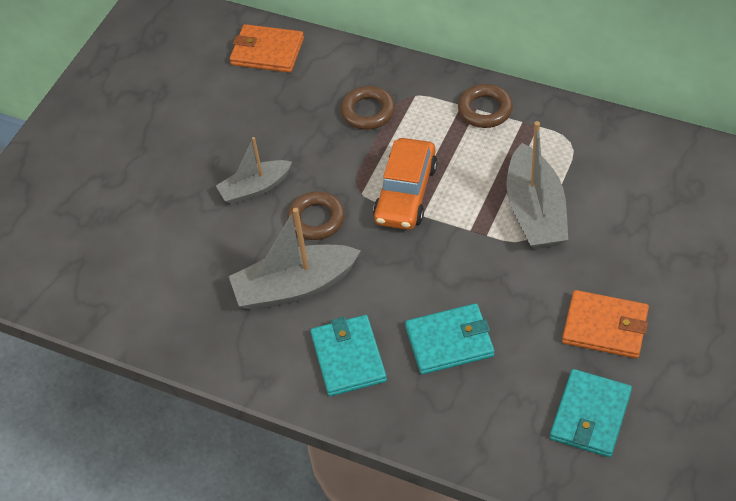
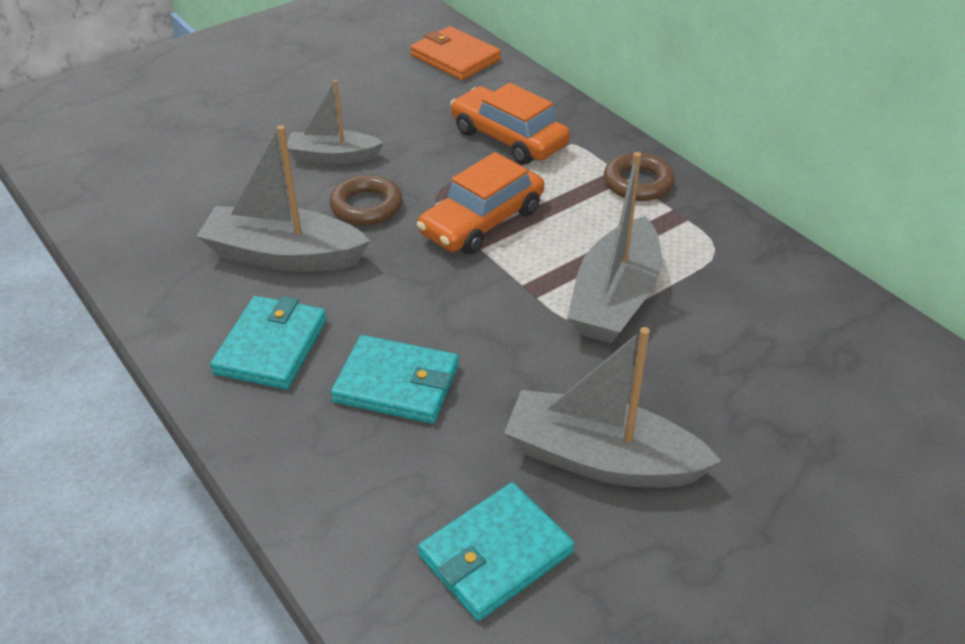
camera: 25 degrees right, 10 degrees down
brown ring [341,86,395,130] -> orange car [450,83,570,164]
orange wallet [562,290,649,358] -> grey boat [504,327,722,488]

